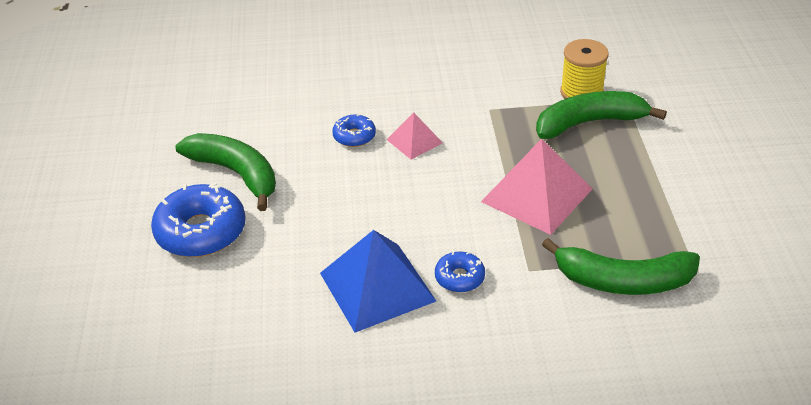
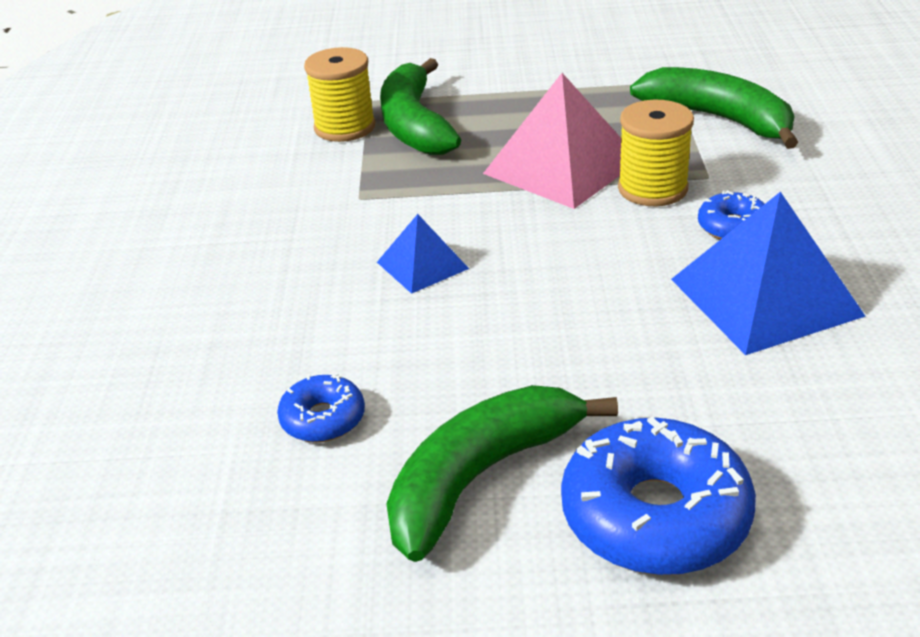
camera: 85 degrees left, 5 degrees down
blue donut [332,114,376,147] -> blue donut moved to [277,373,365,442]
pink pyramid [386,113,443,160] -> blue pyramid [377,214,469,294]
green banana [542,238,700,295] -> green banana turned 60 degrees counterclockwise [630,67,798,149]
none -> yellow spool [618,100,694,206]

